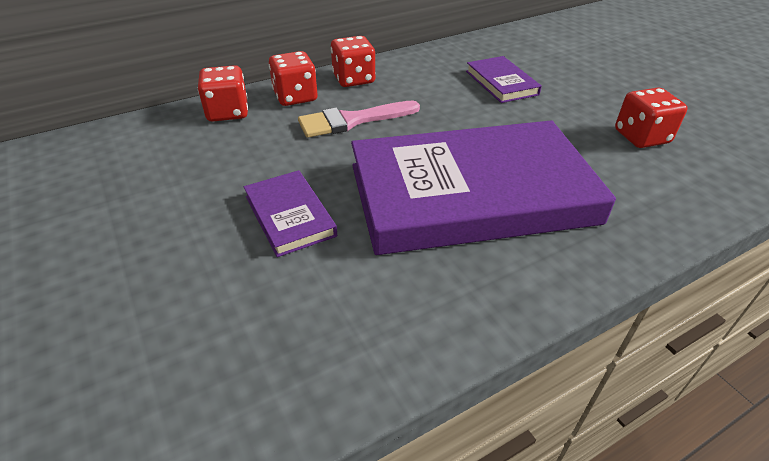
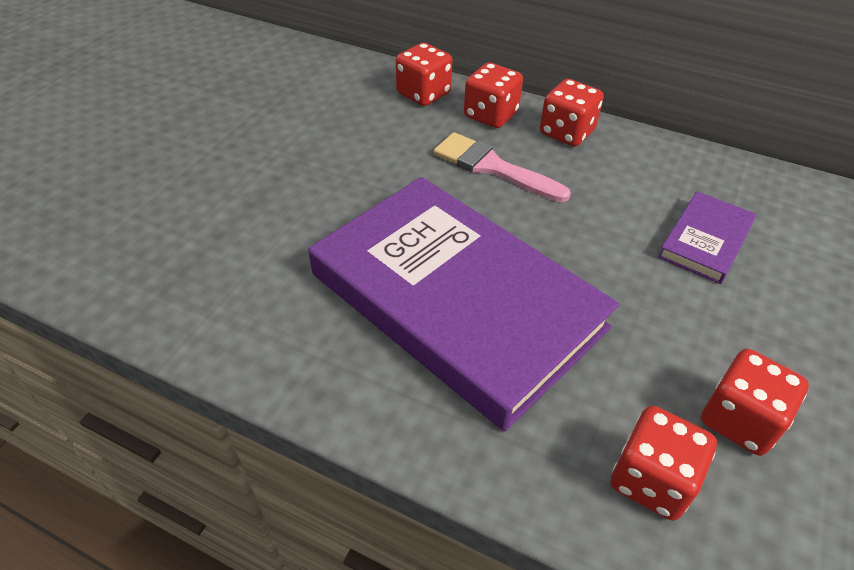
camera: 55 degrees right, 5 degrees up
purple book [244,170,337,257] -> none
none -> red dice [611,405,717,521]

